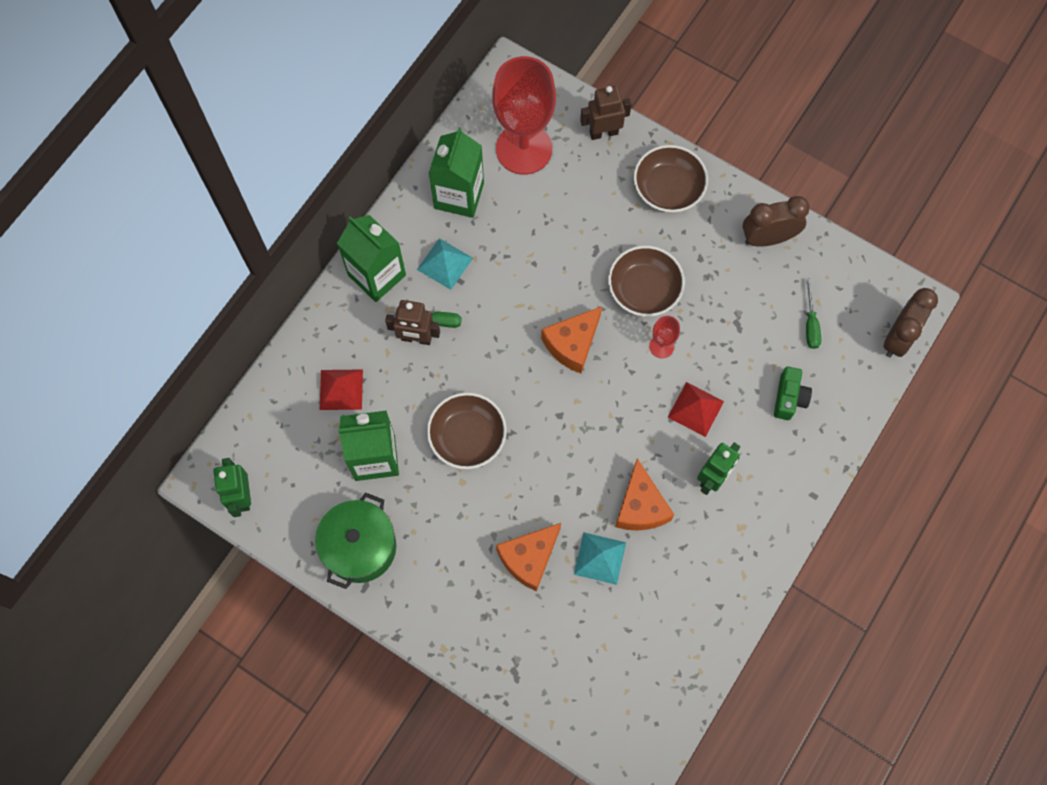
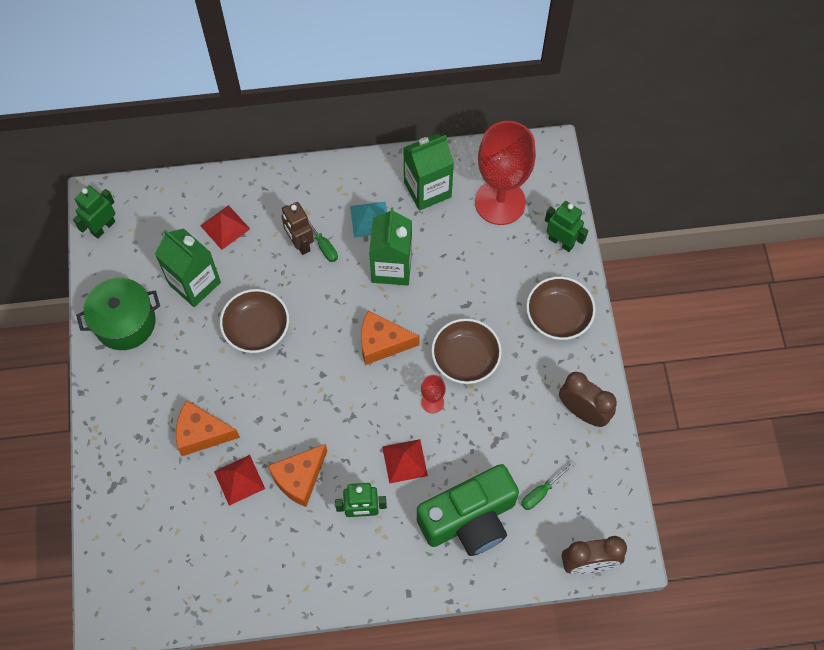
camera: 50 degrees right, 5 degrees down
green carton [337,215,406,302] -> green carton moved to [369,207,412,286]
turquoise pyramid [574,532,626,585] -> red pyramid [214,455,265,506]
brown robot [580,86,631,140] -> green robot [545,201,588,252]
green camera [774,366,812,420] -> green camera [417,464,519,556], size x2.17

